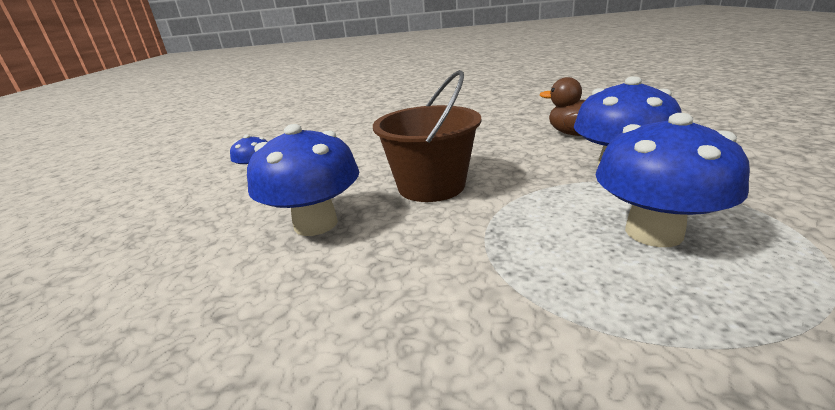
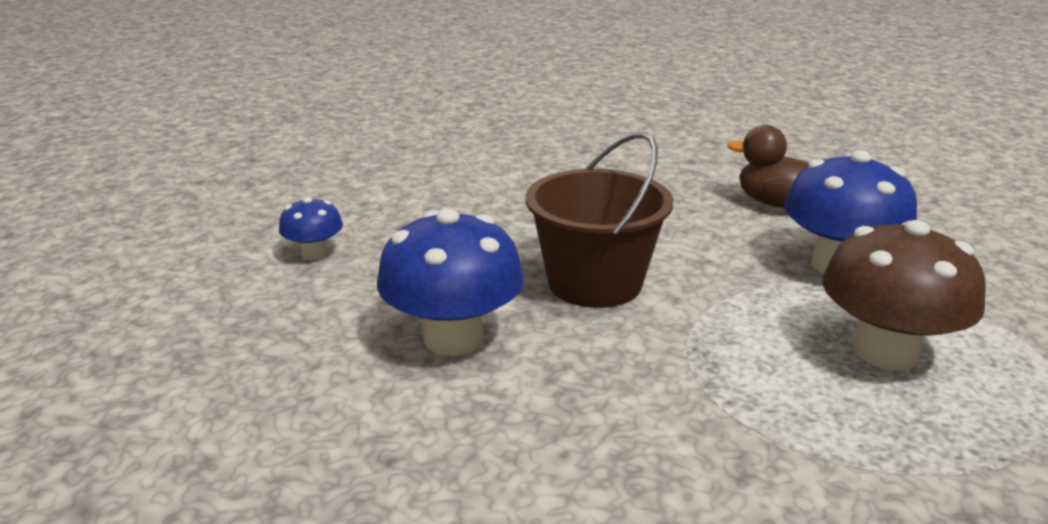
camera: 10 degrees left, 0 degrees up
blue mushroom [596,113,750,247] -> brown mushroom [822,220,986,370]

